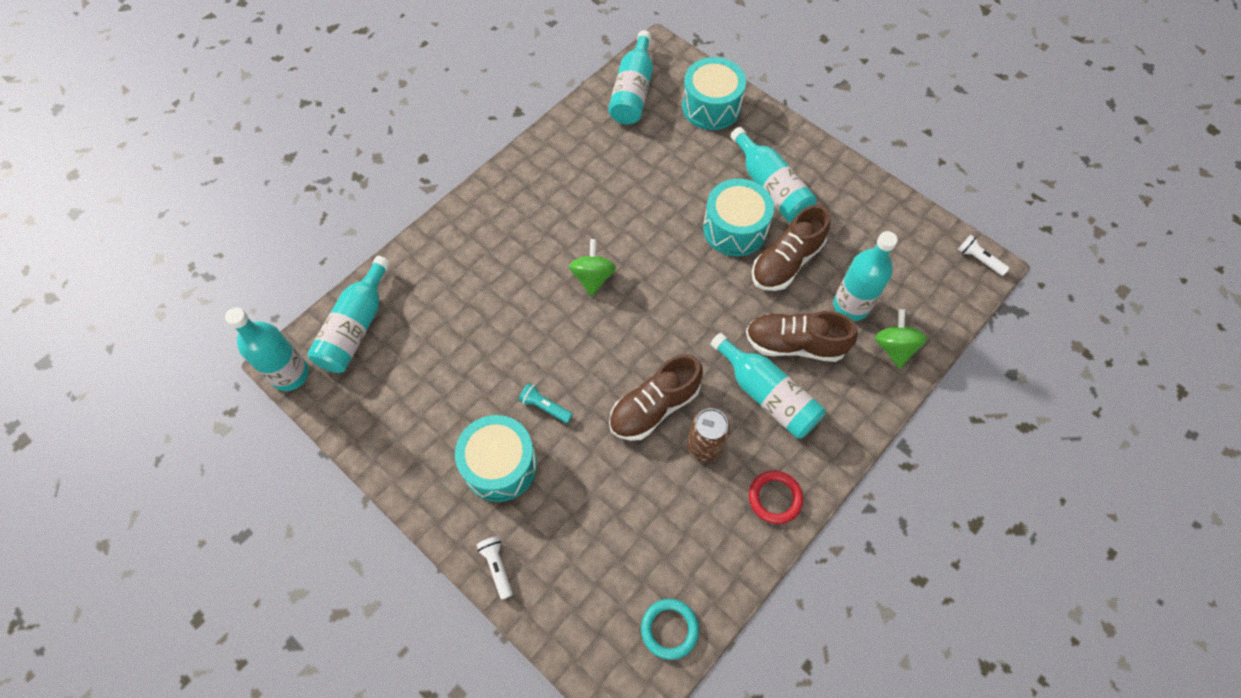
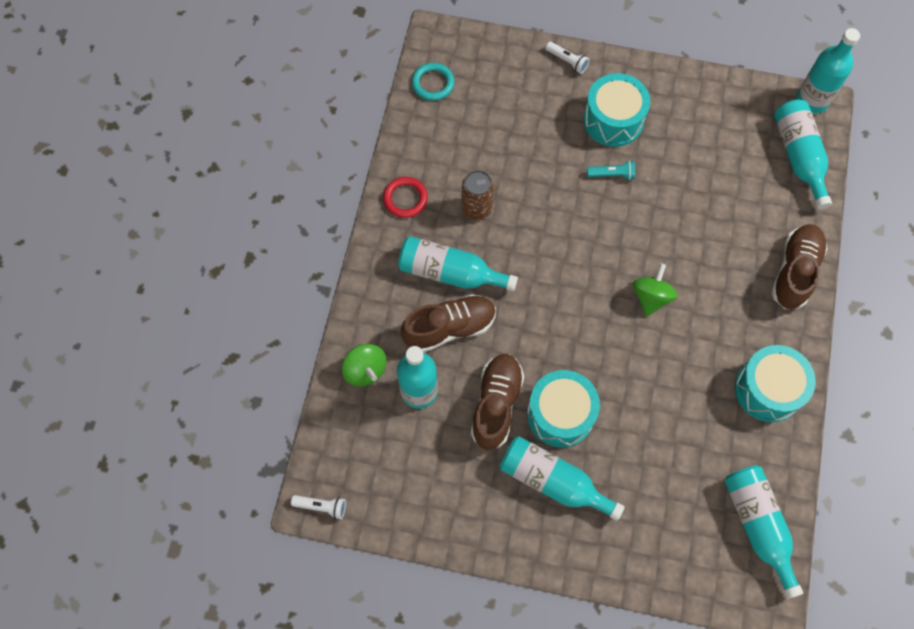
camera: 150 degrees right, 5 degrees up
green spinning top [569,239,616,297] -> green spinning top turned 135 degrees counterclockwise [633,263,678,317]
brown shoe [609,354,703,441] -> brown shoe moved to [771,224,828,309]
turquoise drum [682,57,746,130] -> turquoise drum moved to [735,345,816,422]

